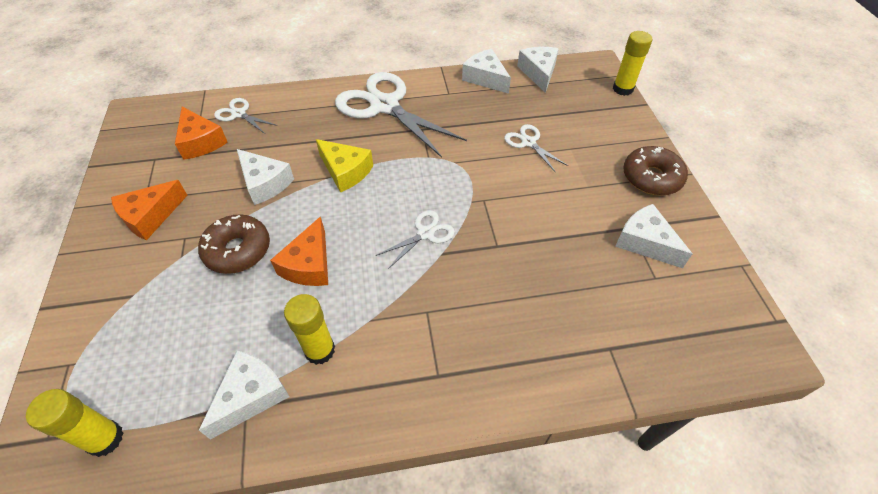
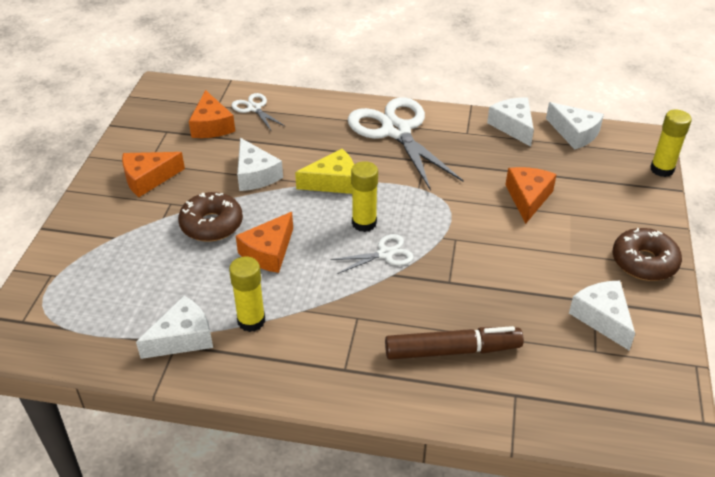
camera: 20 degrees right, 10 degrees down
yellow glue stick [26,389,123,457] -> yellow glue stick moved to [351,161,378,232]
yellow cheese [316,139,373,193] -> yellow cheese turned 75 degrees counterclockwise [295,149,354,194]
white scissors [504,124,569,173] -> orange cheese [506,167,557,224]
white cheese [517,47,559,93] -> white cheese turned 120 degrees clockwise [546,102,604,150]
none -> brown marker [385,326,524,360]

